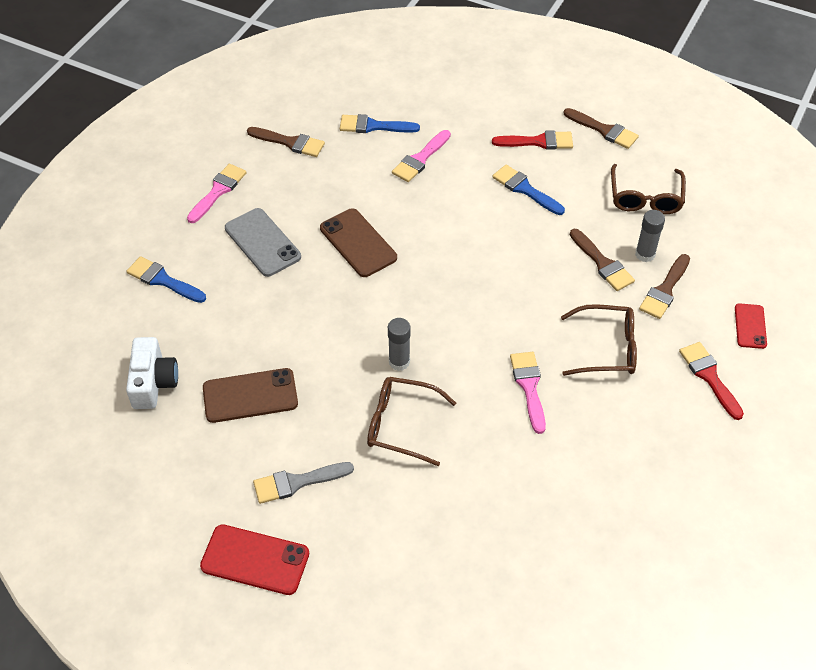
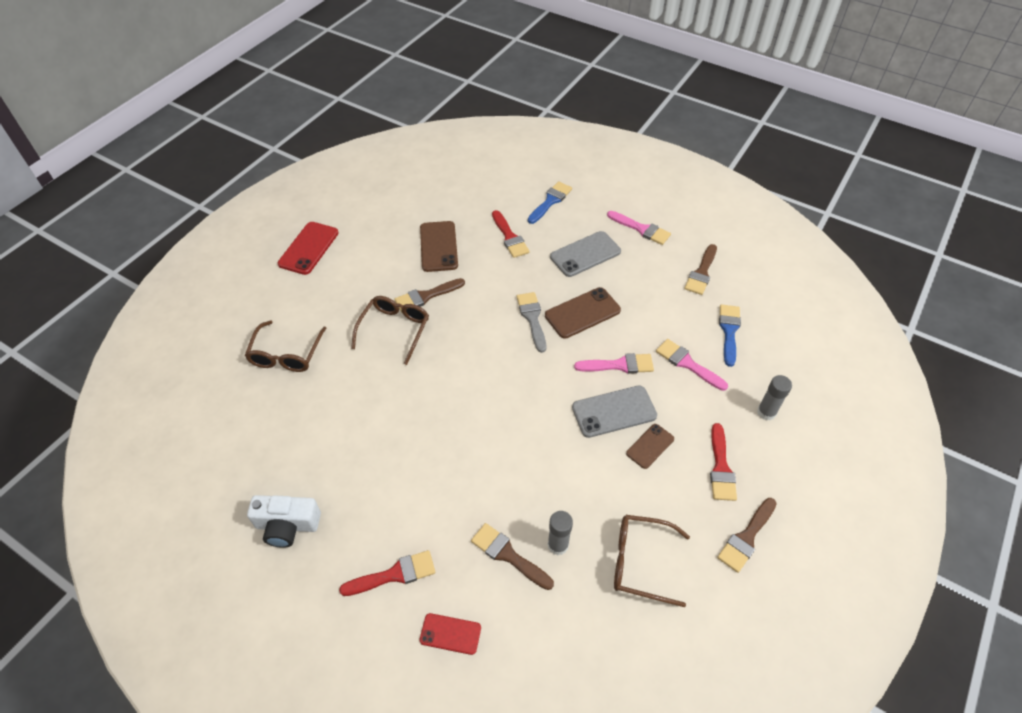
camera: 95 degrees right, 0 degrees up
white camera [126,337,178,409] -> white camera moved to [247,495,321,548]
grey brush [253,462,354,504] -> grey brush moved to [517,292,546,353]
grey glue stick [388,318,411,371] -> grey glue stick moved to [757,375,792,421]
blue brush [492,165,565,215] -> brown phone [626,424,674,469]
pink brush [510,352,546,434] -> pink brush moved to [574,353,654,374]
brown glasses [561,304,637,376] -> brown glasses moved to [245,320,326,372]
brown brush [570,229,635,291] -> brown brush moved to [394,278,465,312]
none -> red brush [492,210,530,258]
none -> grey phone [572,385,657,438]

